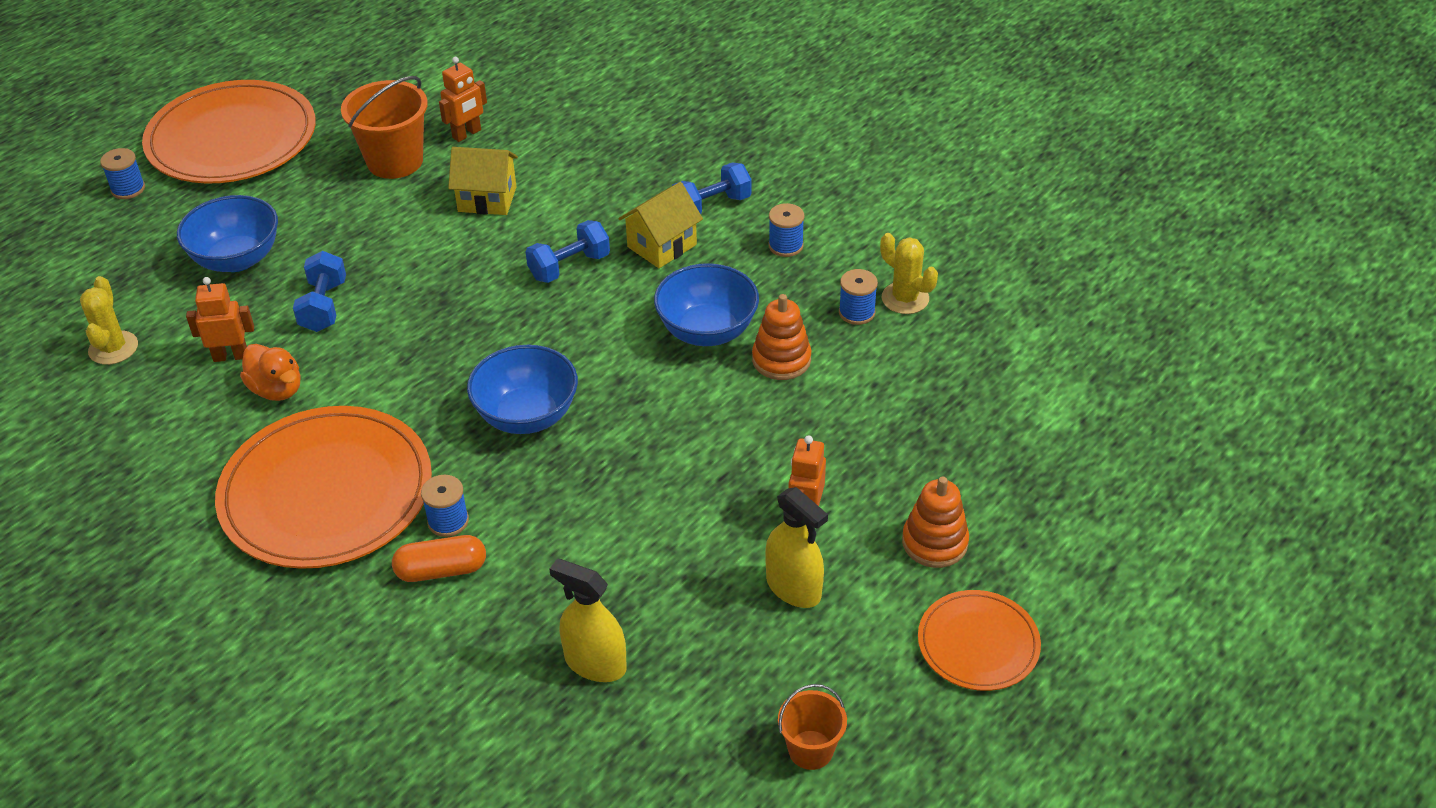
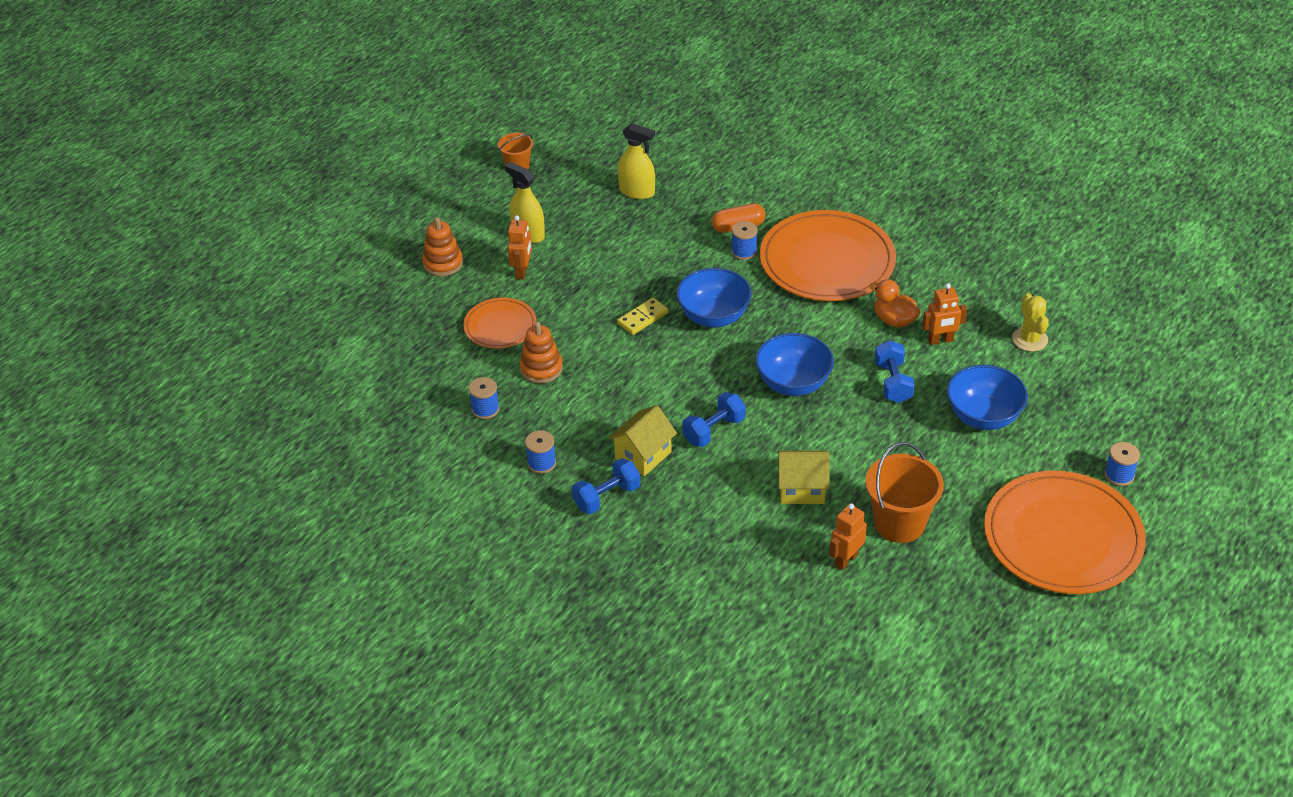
camera: 175 degrees right, 0 degrees up
blue bowl [654,263,759,346] -> blue bowl moved to [755,333,834,396]
yellow cactus [880,233,938,314] -> none
orange plate [918,590,1041,691] -> orange plate moved to [463,298,537,349]
none -> yellow domino [617,298,669,335]

